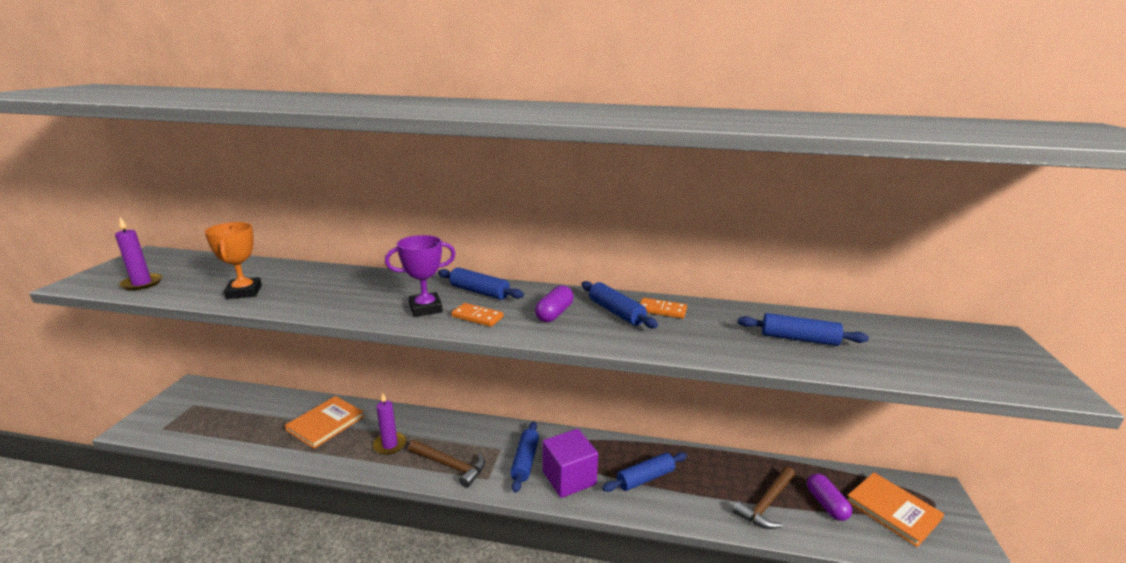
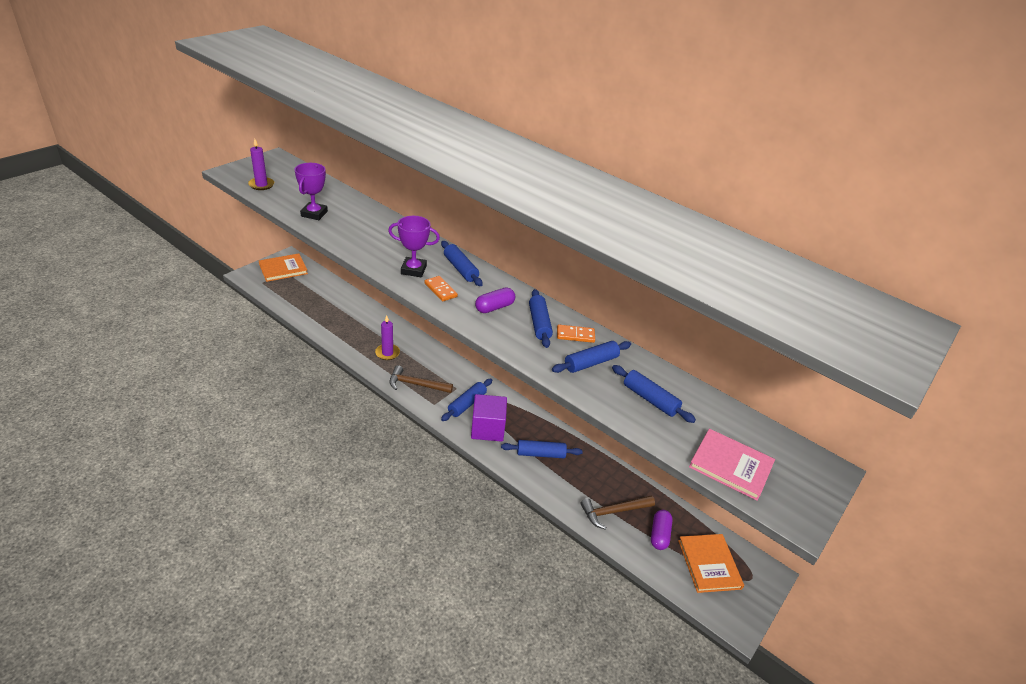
camera: 25 degrees right, 15 degrees up
orange trophy [204,222,262,299] -> purple trophy [295,163,328,220]
orange book [285,396,364,449] -> orange book moved to [259,253,308,282]
brown hammer [408,440,485,488] -> brown hammer turned 135 degrees clockwise [389,365,453,393]
orange domino [640,298,687,318] -> orange domino turned 45 degrees counterclockwise [557,325,595,343]
none -> blue rolling pin [552,341,631,373]
none -> pink book [689,429,775,501]

